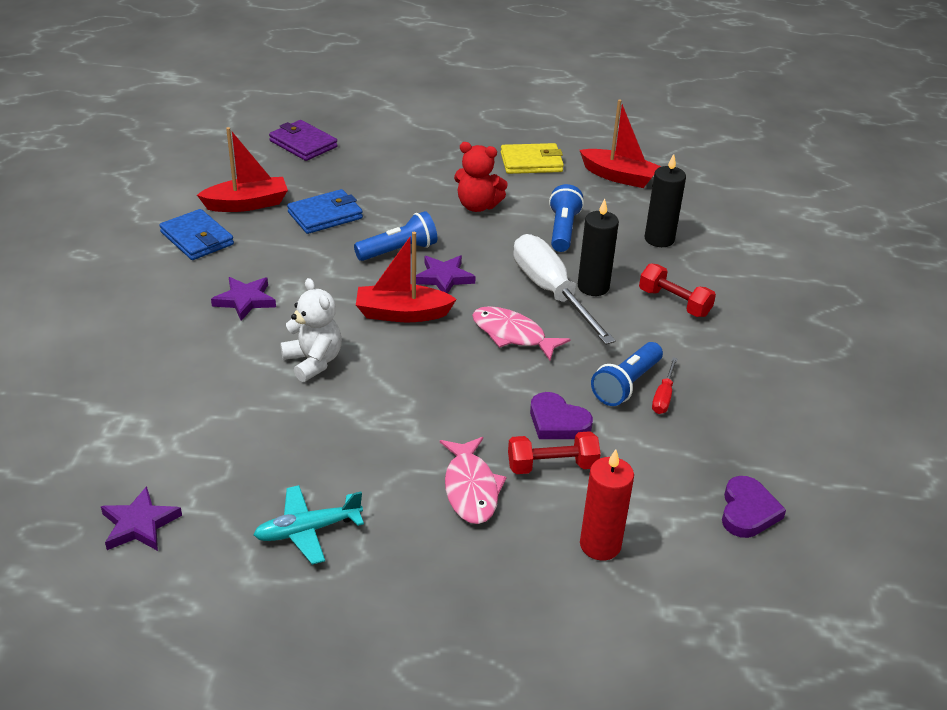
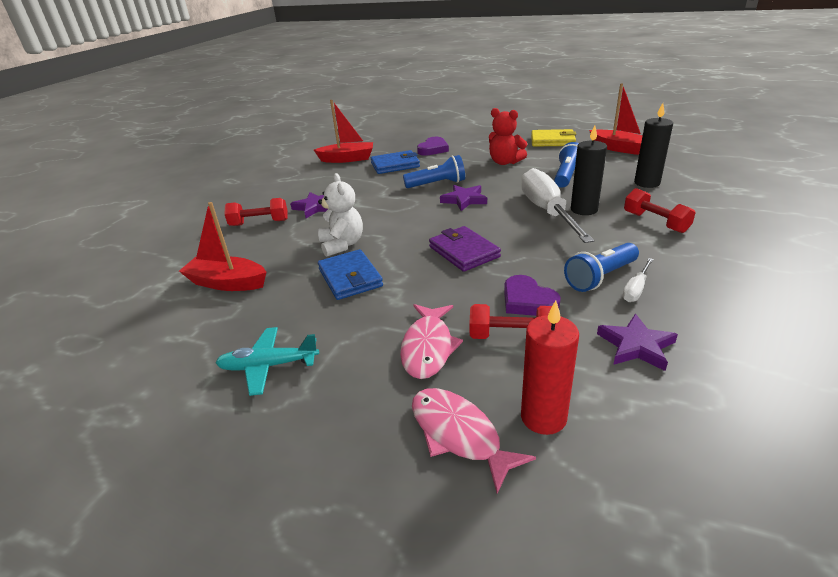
camera: 20 degrees right, 5 degrees down
purple star [101,486,182,551] -> purple star moved to [597,314,678,371]
blue wallet [159,209,234,260] -> blue wallet moved to [318,249,383,300]
purple wallet [269,120,338,161] -> purple wallet moved to [429,226,501,272]
red boat [356,232,457,322] -> red boat moved to [179,202,266,291]
pink fish [472,306,571,361] -> pink fish moved to [412,388,536,493]
red screwdriver [652,357,678,414] -> white screwdriver [622,258,654,302]
purple heart [722,476,786,538] -> purple heart moved to [417,137,449,156]
none -> red dumbbell [225,198,288,226]

